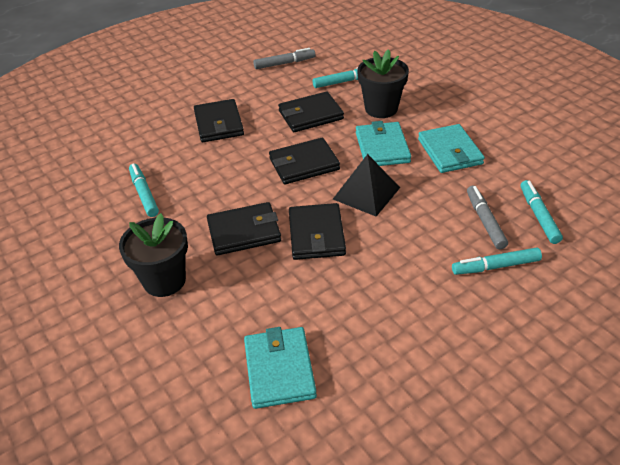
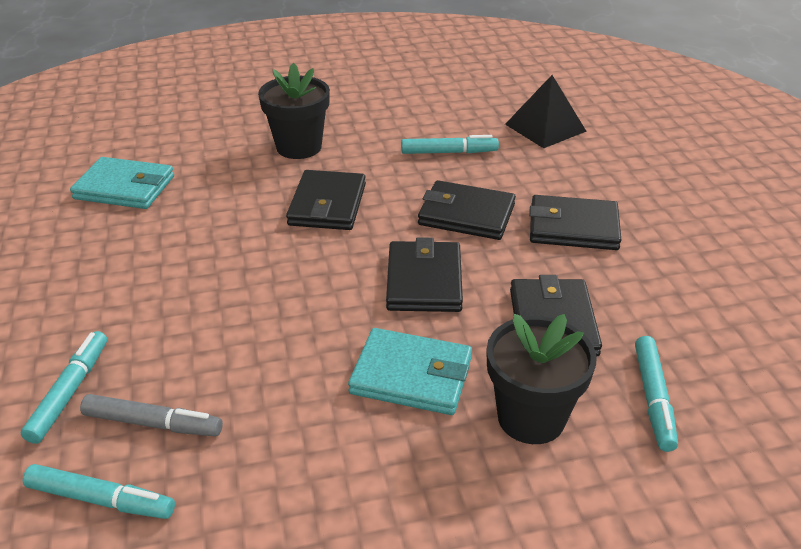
camera: 110 degrees right, 5 degrees down
grey marker [253,48,316,69] -> none
black wallet [289,203,346,260] -> black wallet moved to [418,180,516,240]
black pyramid [333,154,400,217] -> black pyramid moved to [505,75,587,148]
turquoise wallet [418,124,485,173] -> none

